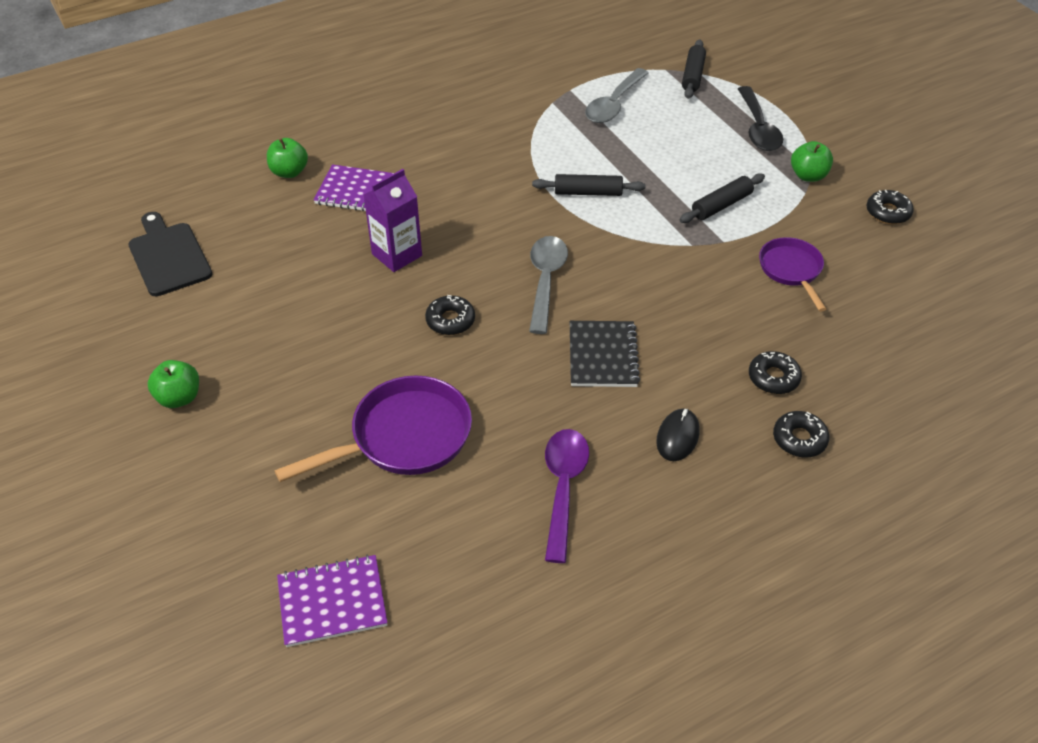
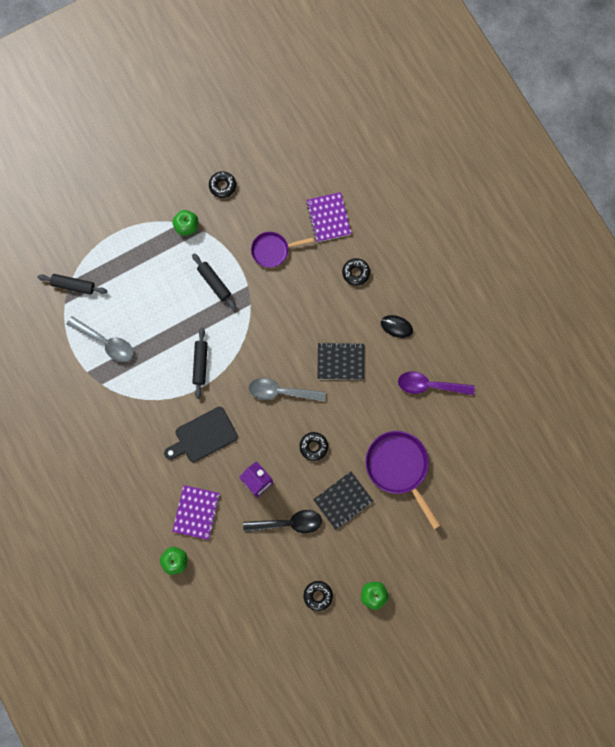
camera: 90 degrees left, 30 degrees up
black cutting board [128,212,212,296] -> black cutting board moved to [164,407,238,462]
purple notebook [277,555,388,647] -> purple notebook moved to [306,192,352,242]
black spoon [738,86,783,151] -> black spoon moved to [243,510,322,533]
black donut [773,411,829,458] -> black donut moved to [303,581,333,611]
none -> black notebook [313,471,373,530]

